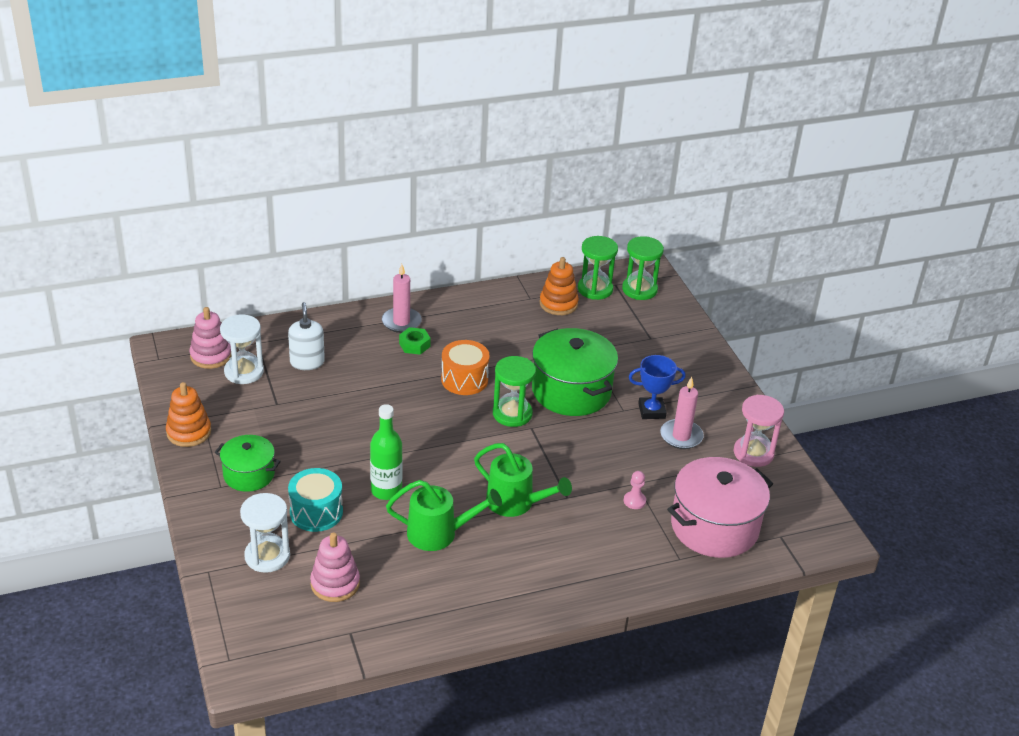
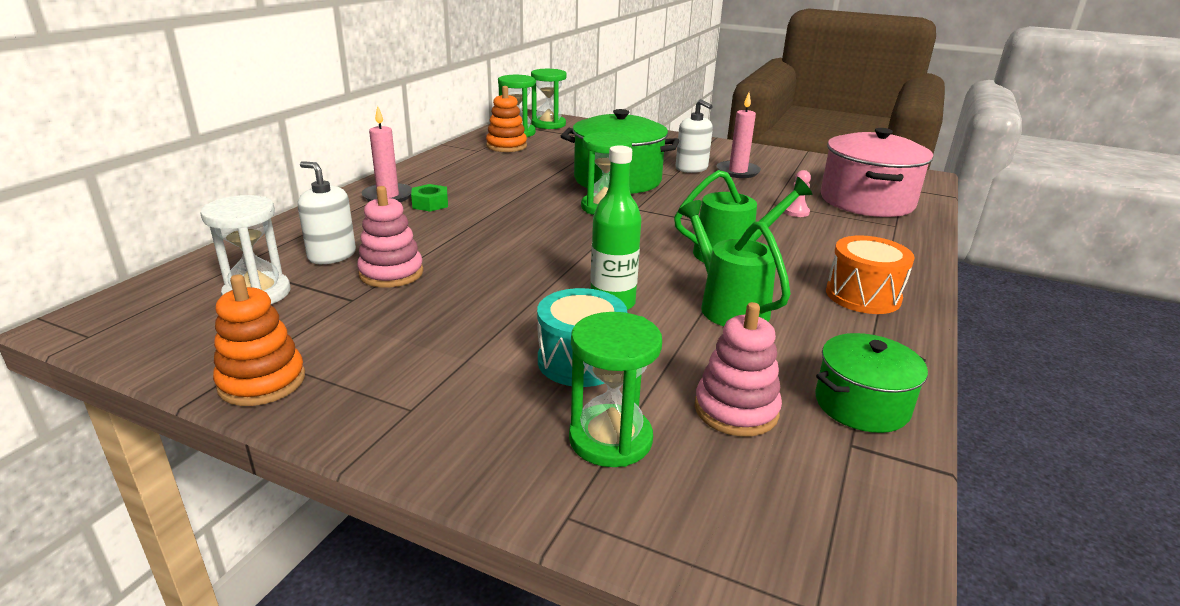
camera: 45 degrees left, 10 degrees down
pink stacking toy [190,307,232,369] -> pink stacking toy moved to [357,186,423,288]
green pot [215,435,281,492] -> green pot moved to [815,333,928,433]
white hourglass [240,493,290,573] -> green hourglass [569,312,662,467]
green watering can [386,480,502,551] -> green watering can turned 75 degrees counterclockwise [678,200,791,326]
orange drum [441,340,490,395] -> orange drum moved to [826,236,915,314]
blue trophy [629,355,686,419] -> white soap dispenser [675,99,713,173]
pink hourglass [734,395,784,467] -> none

